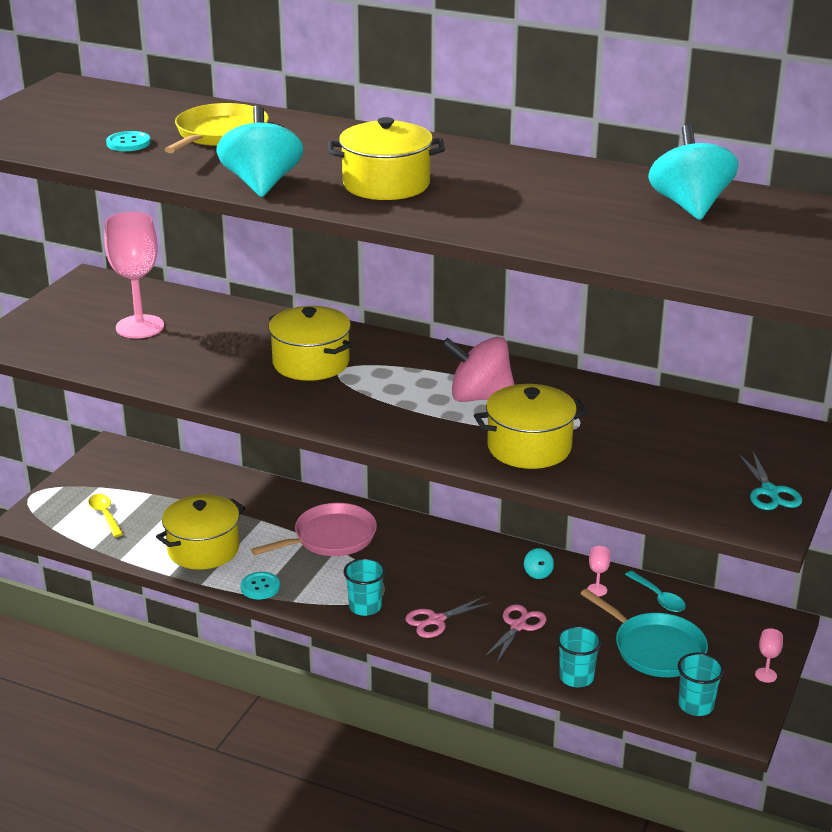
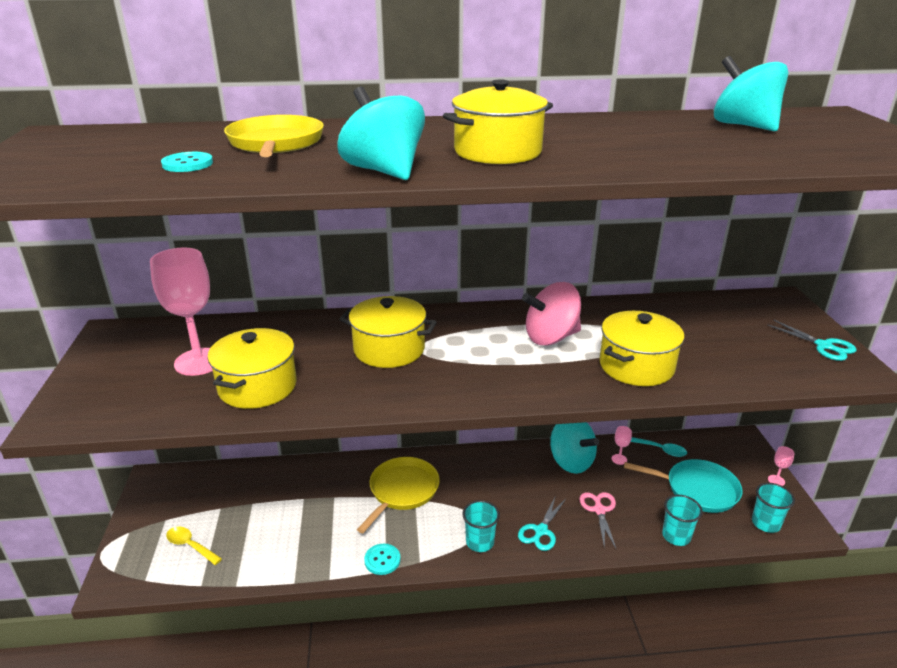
camera: 30 degrees left, 0 degrees up
yellow pot [156,494,245,570] -> yellow pot moved to [207,328,297,409]
pink pan [251,503,377,556] -> yellow pan [357,457,440,533]
pink scissors [405,596,492,638] -> turquoise scissors [518,495,566,551]
turquoise spinning top [524,548,554,579] -> turquoise spinning top [550,422,599,474], size x2.35

